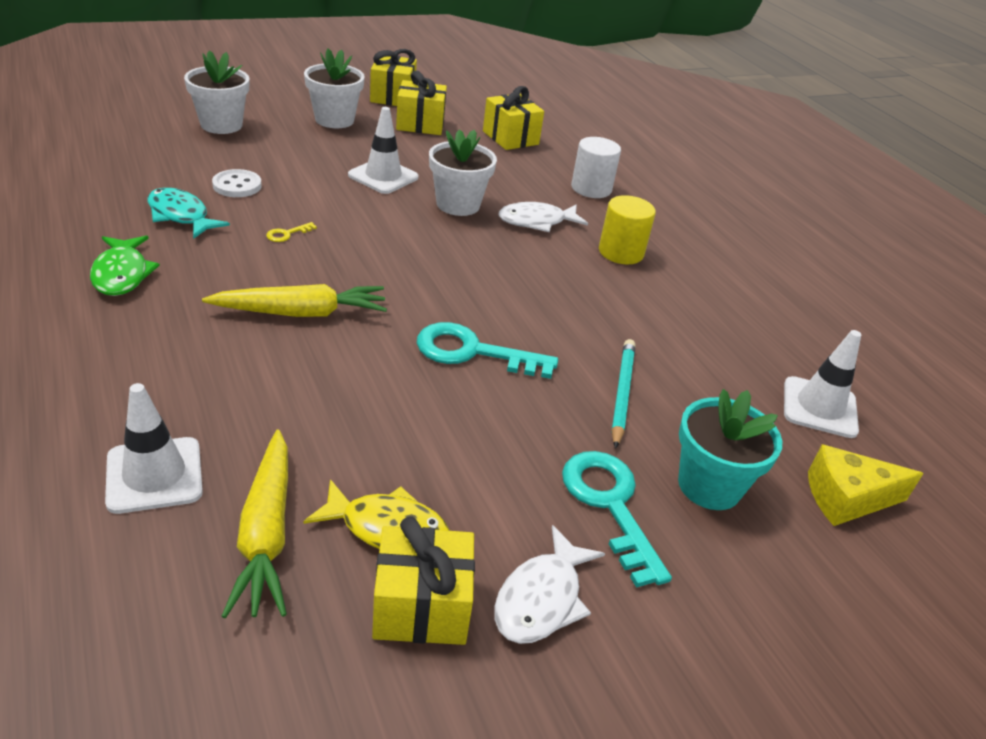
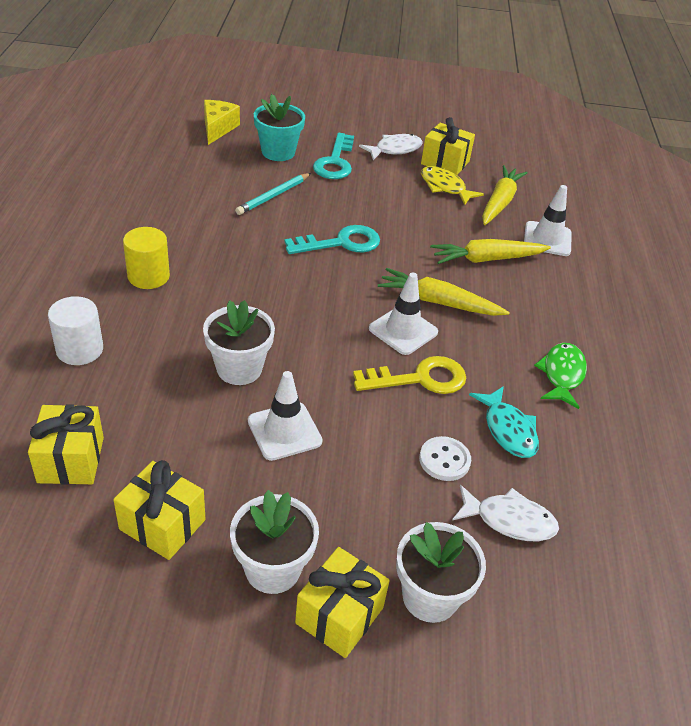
camera: 150 degrees left, 5 degrees up
yellow key [266,222,317,242] -> yellow key [353,356,466,394], size x2.35
yellow gift [370,49,417,106] -> yellow gift moved to [295,547,390,658]
turquoise key [417,322,558,379] -> turquoise key turned 60 degrees counterclockwise [285,225,380,254]
white fish [499,202,588,233] -> white fish moved to [452,485,559,541]
white traffic cone [784,330,861,438] -> white traffic cone moved to [369,273,438,355]
yellow cheese [808,444,924,526] -> yellow cheese turned 105 degrees counterclockwise [204,100,240,145]
none -> yellow carrot [430,239,551,264]

